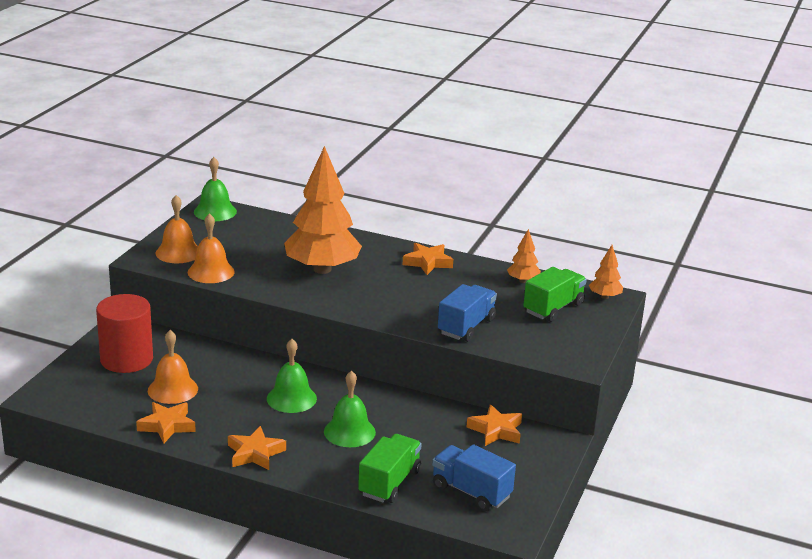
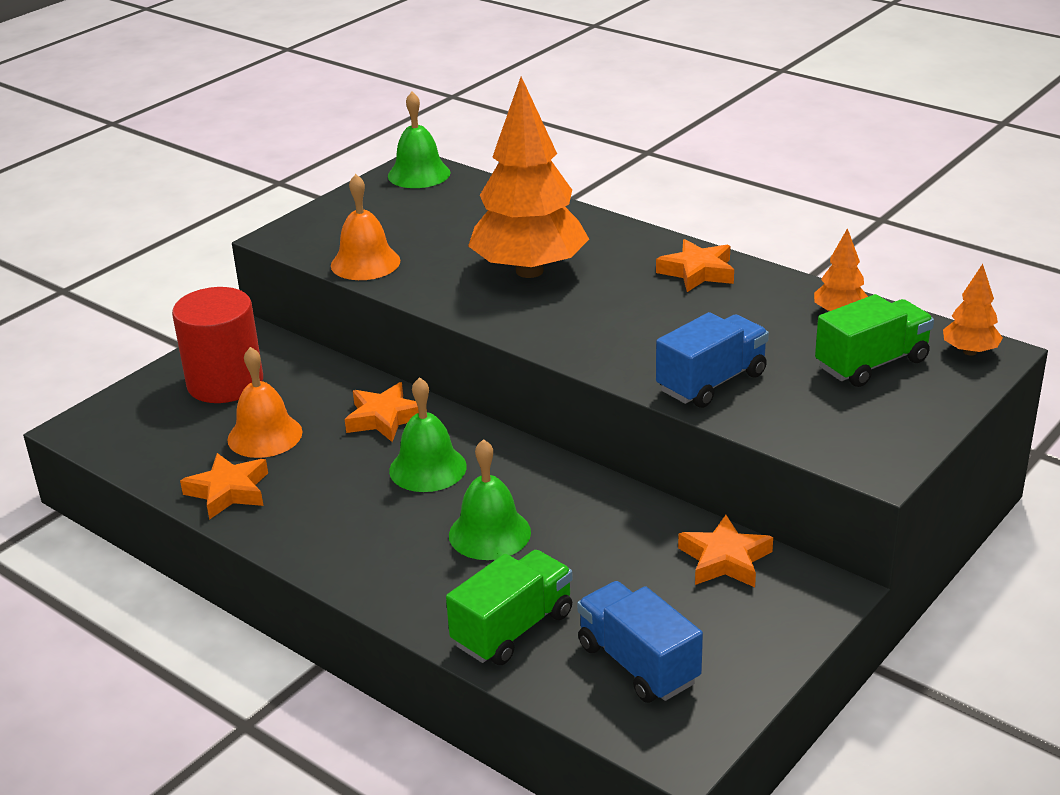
camera: 20 degrees right, 5 degrees up
orange bell [155,195,198,263] -> none
orange star [228,426,286,470] -> orange star moved to [345,382,427,442]

